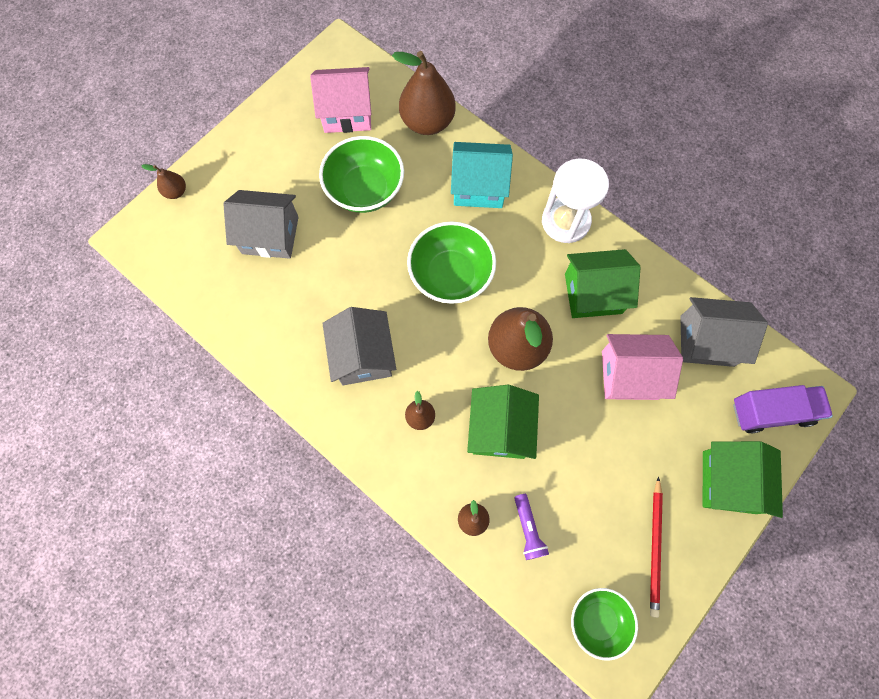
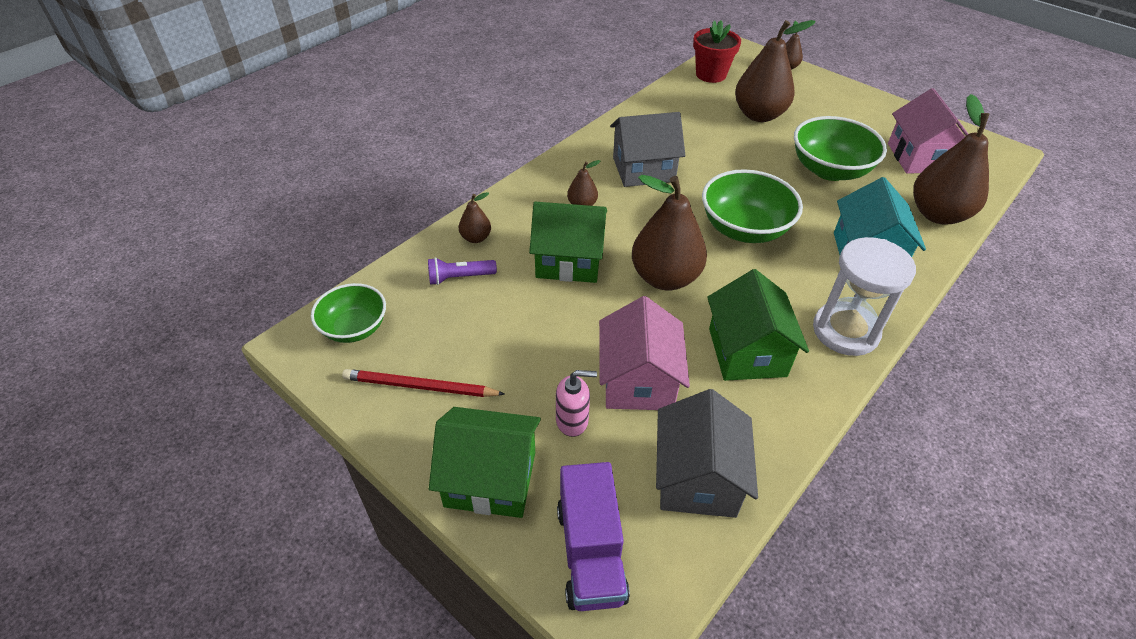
camera: 90 degrees right, 25 degrees down
grey house [223,190,298,259] -> brown pear [735,20,816,122]
none -> pink soap dispenser [556,370,597,437]
none -> red flower pot [693,20,741,83]

